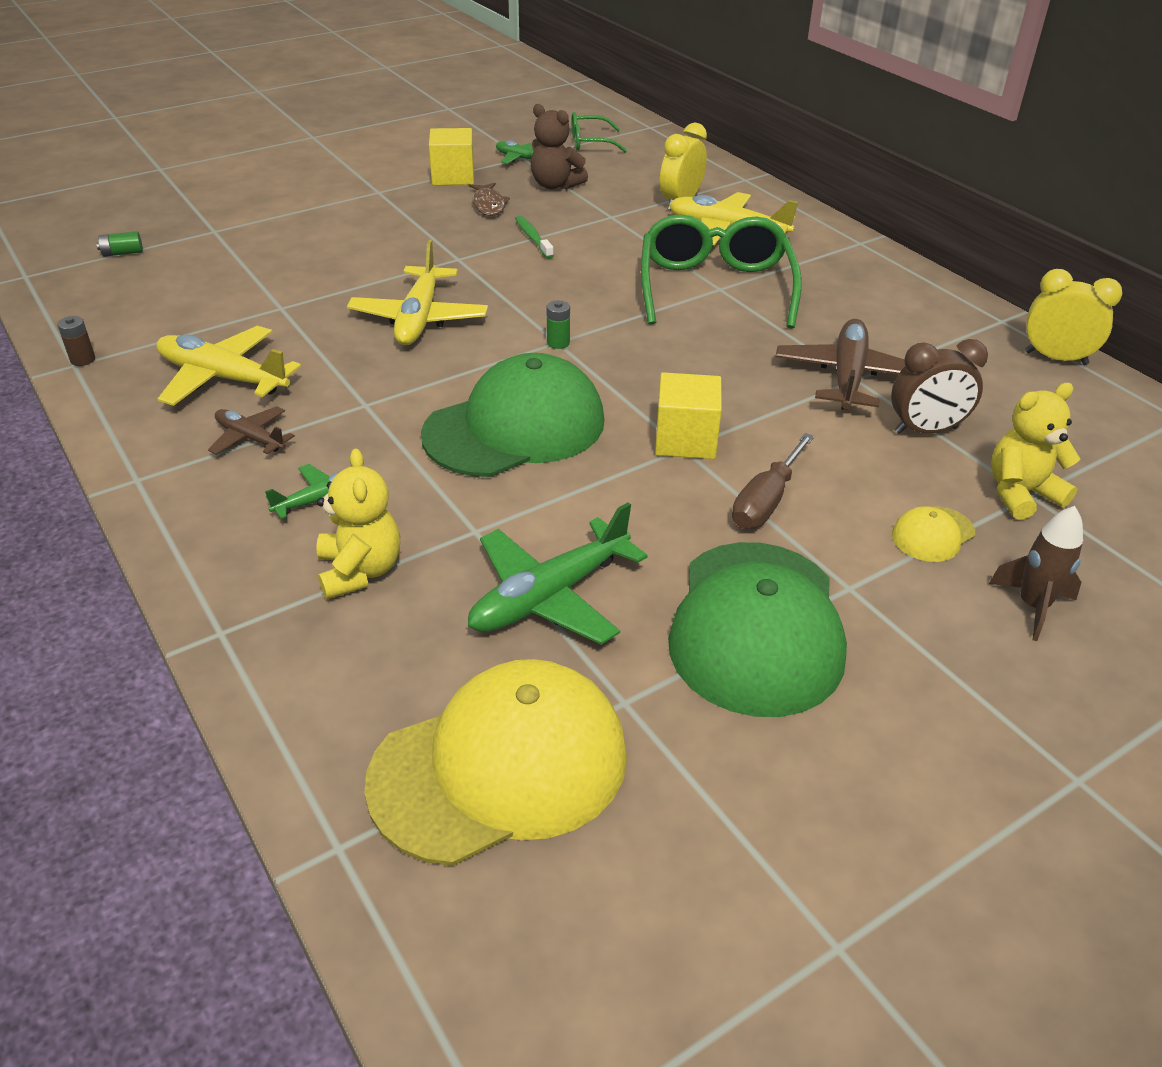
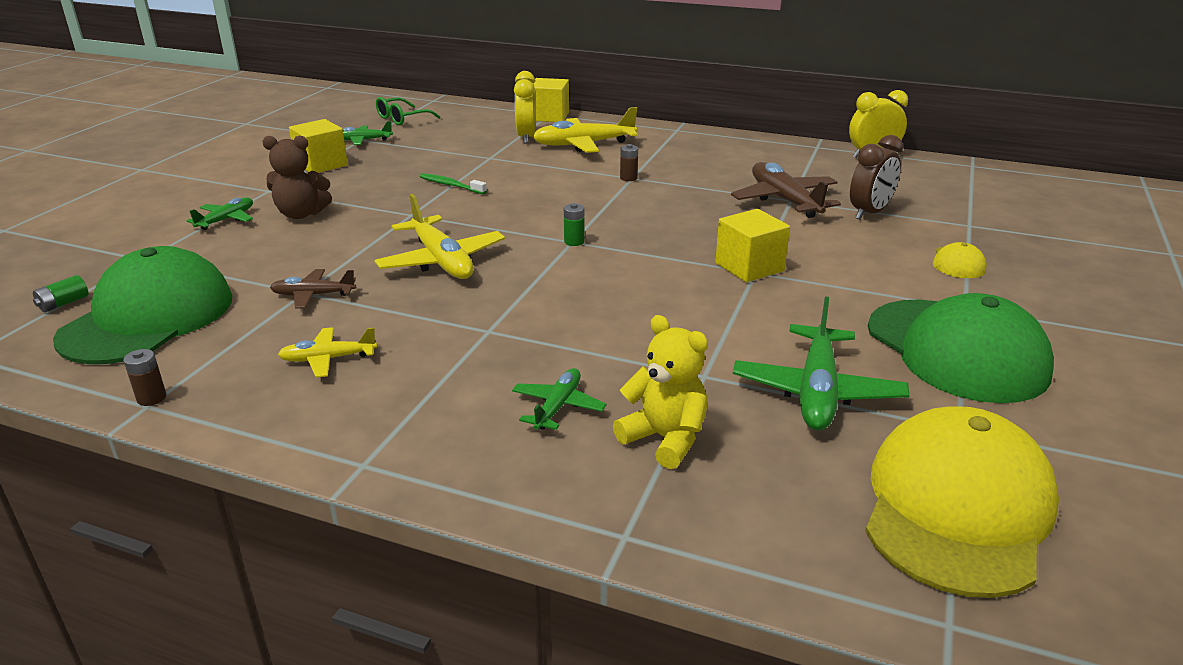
camera: 35 degrees left, 10 degrees down
yellow plane [156,326,301,406] -> yellow plane [278,327,377,377], size x0.56
brown plane [208,406,295,455] -> brown plane moved to [270,269,356,309]
green cap [421,353,604,477] -> green cap moved to [53,246,232,364]
brown fish [469,183,510,216] -> none
brown teddy bear [531,104,588,189] -> brown teddy bear moved to [262,136,332,219]
green glasses [641,215,802,328] -> brown battery [620,144,638,181]
brown screwdriver [732,433,814,529] -> none
brown rocket [989,506,1083,641] -> none
yellow teddy bear [991,383,1080,520] -> none
none -> green plane [187,197,253,230]
none -> yellow cube [533,78,569,122]

